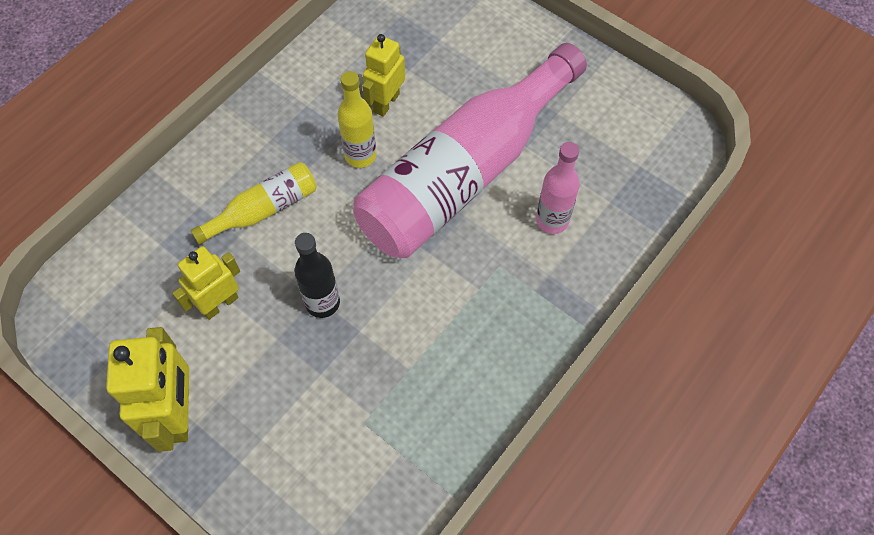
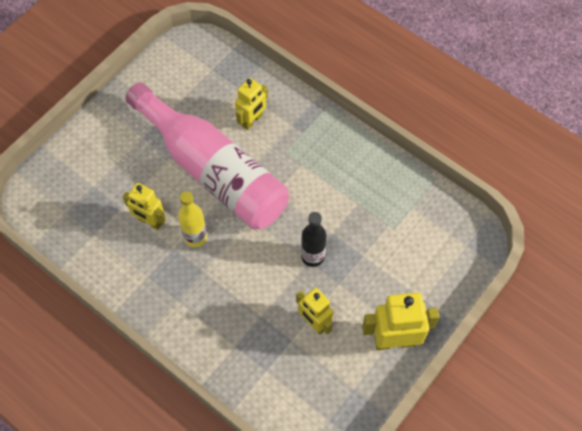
camera: 90 degrees left, 0 degrees up
yellow bottle [191,162,317,245] -> none
pink bottle [536,142,580,234] -> yellow robot [235,78,268,130]

